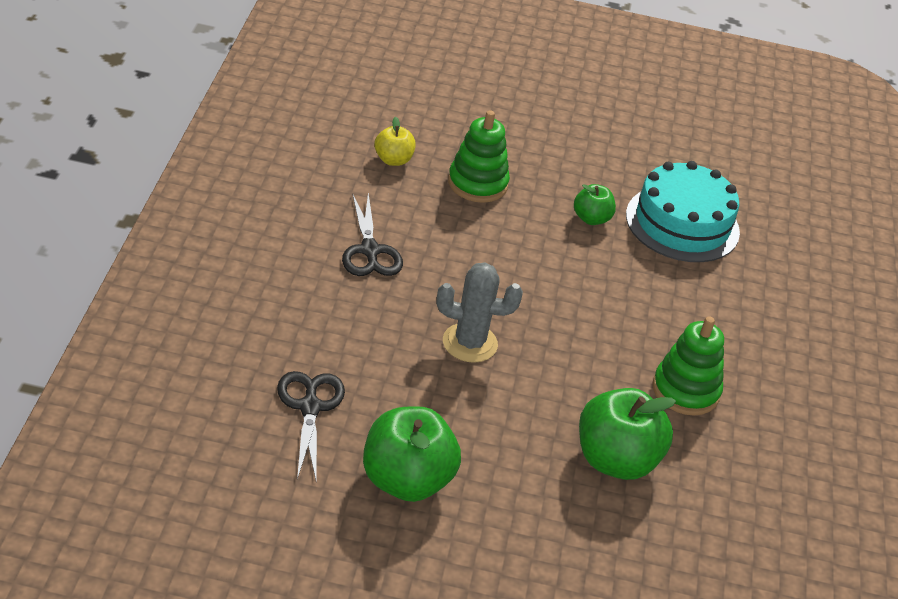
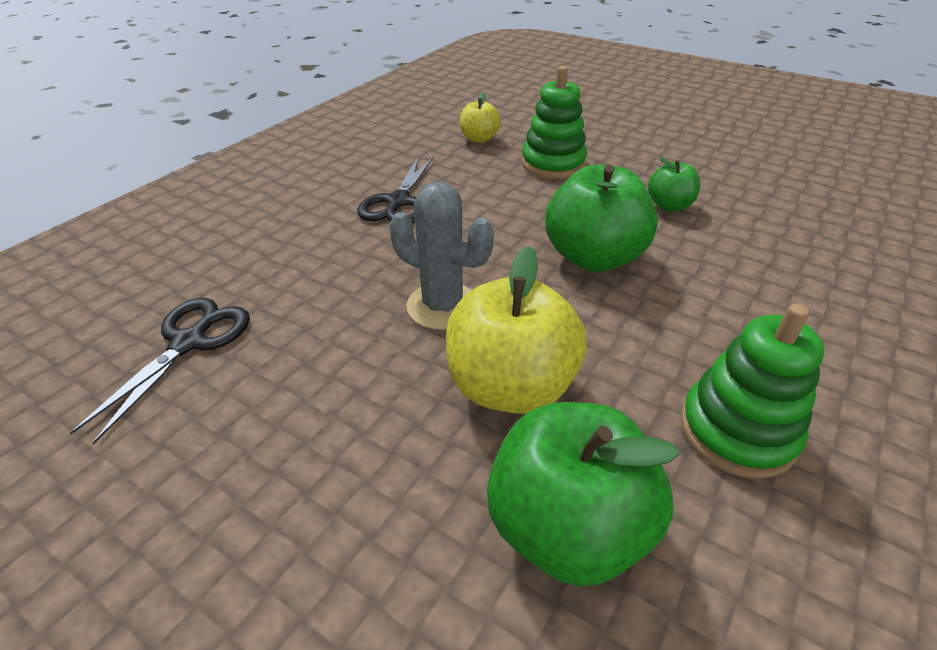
camera: 30 degrees right, 0 degrees up
green apple [363,406,461,502] -> green apple moved to [545,165,658,272]
turquoise cake [626,161,740,262] -> none
none -> yellow apple [446,246,587,414]

